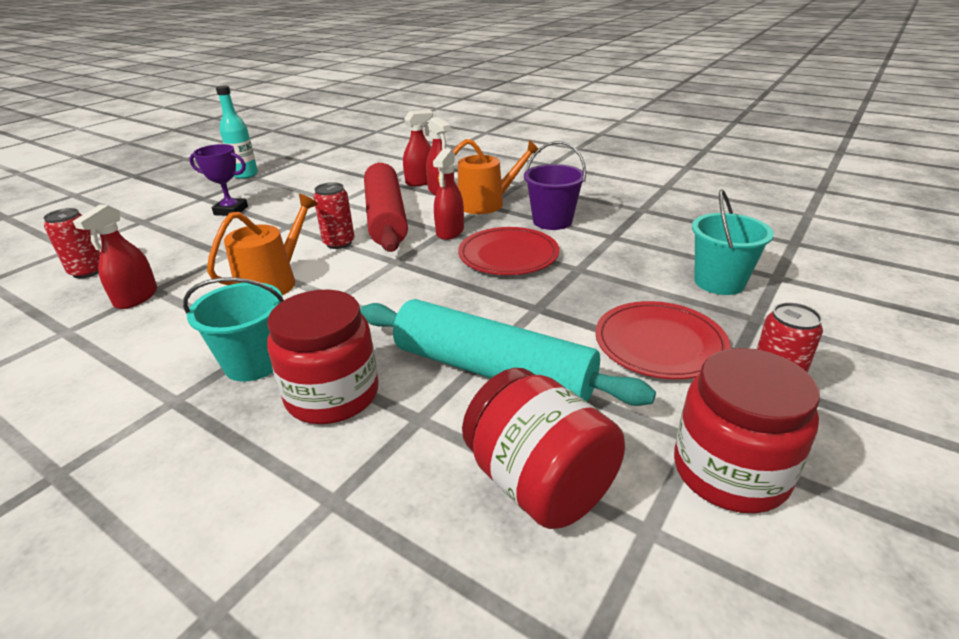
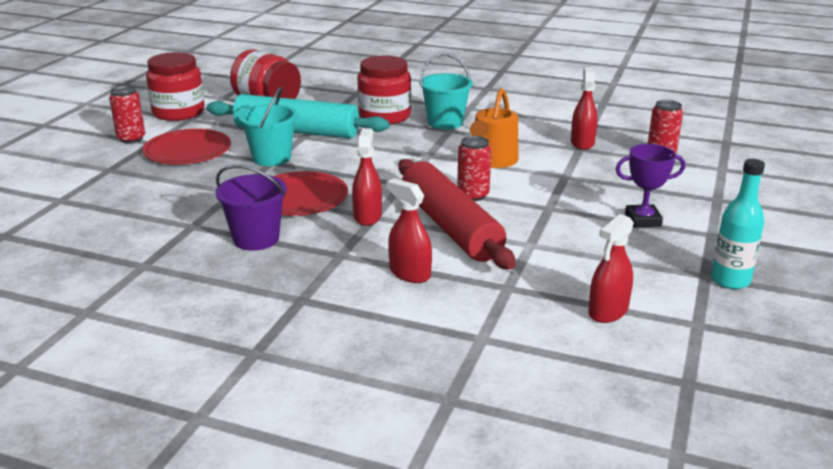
camera: 165 degrees right, 5 degrees down
red spray bottle [403,110,433,186] -> red spray bottle moved to [588,214,634,323]
orange watering can [438,139,541,214] -> none
turquoise bucket [692,189,774,295] -> turquoise bucket moved to [239,87,298,166]

